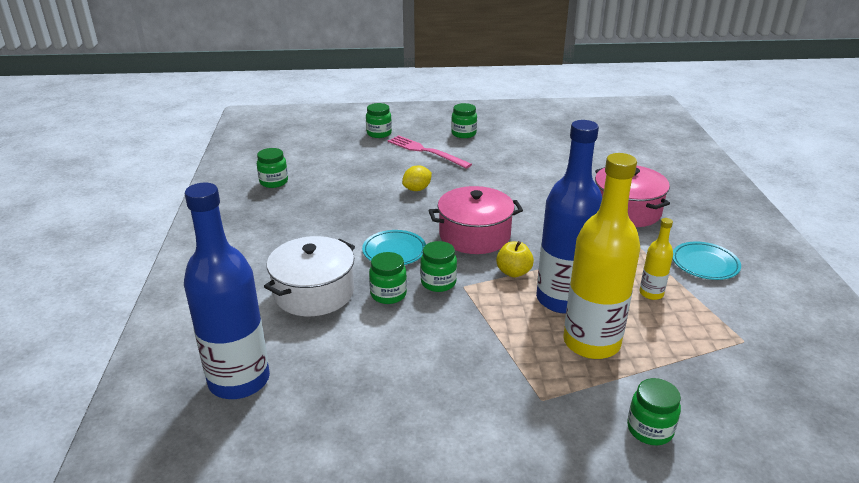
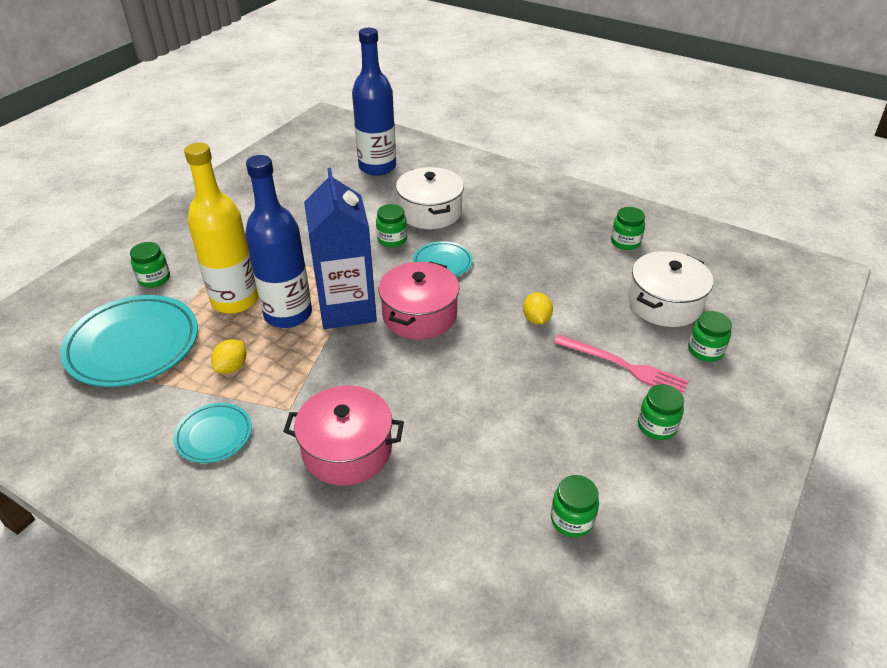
camera: 125 degrees right, 10 degrees up
pink fork [388,135,472,169] -> pink fork turned 45 degrees clockwise [554,335,689,395]
green jar [420,241,457,292] -> green jar moved to [551,475,599,537]
yellow apple [496,241,534,277] -> blue carton [304,168,377,329]
yellow bottle [639,218,673,300] -> yellow lemon [211,339,246,374]
none -> turquoise plate [60,295,198,387]
none -> white pot [628,251,713,327]

